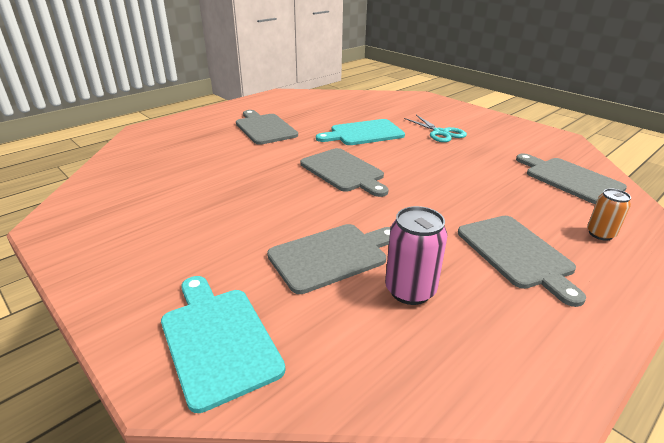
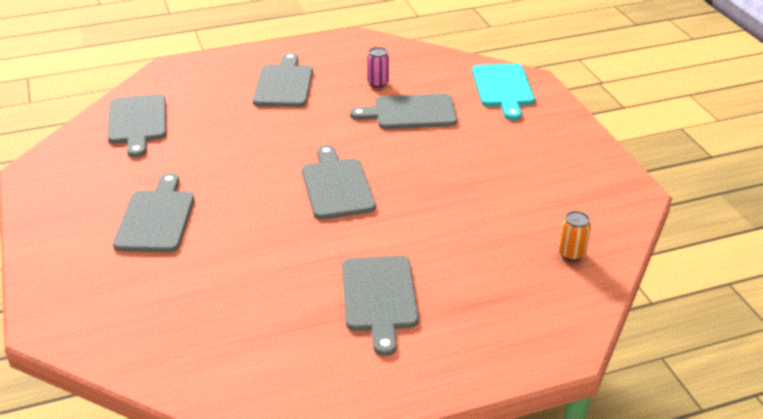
camera: 155 degrees left, 5 degrees up
turquoise cutting board [316,119,405,145] -> none
pink can [385,206,447,305] -> pink can [367,47,389,88], size x0.64
turquoise scissors [404,115,467,142] -> grey cutting board [113,173,194,252]
orange can [587,188,631,241] -> orange can moved to [558,211,591,261]

